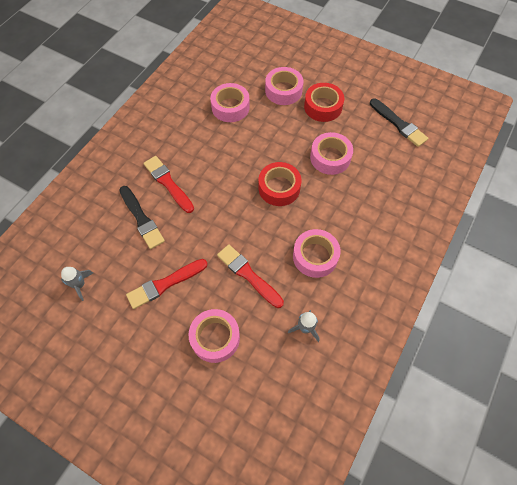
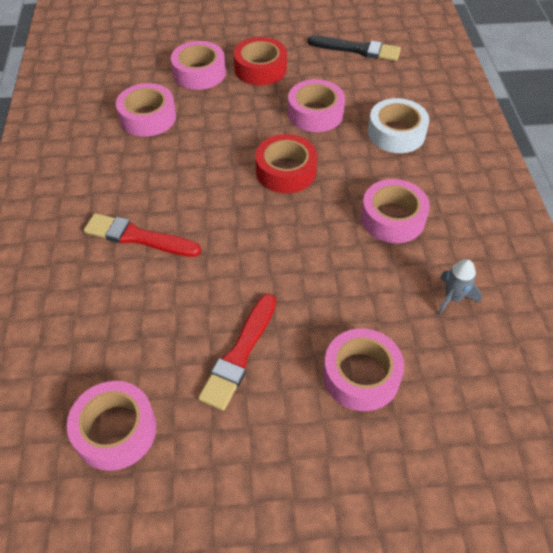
camera: 35 degrees left, 10 degrees down
grey rocket [61,267,93,301] -> pink tape [67,381,156,471]
black brush [120,186,165,249] -> none
red brush [217,244,284,308] -> none
none -> white tape [368,98,429,153]

